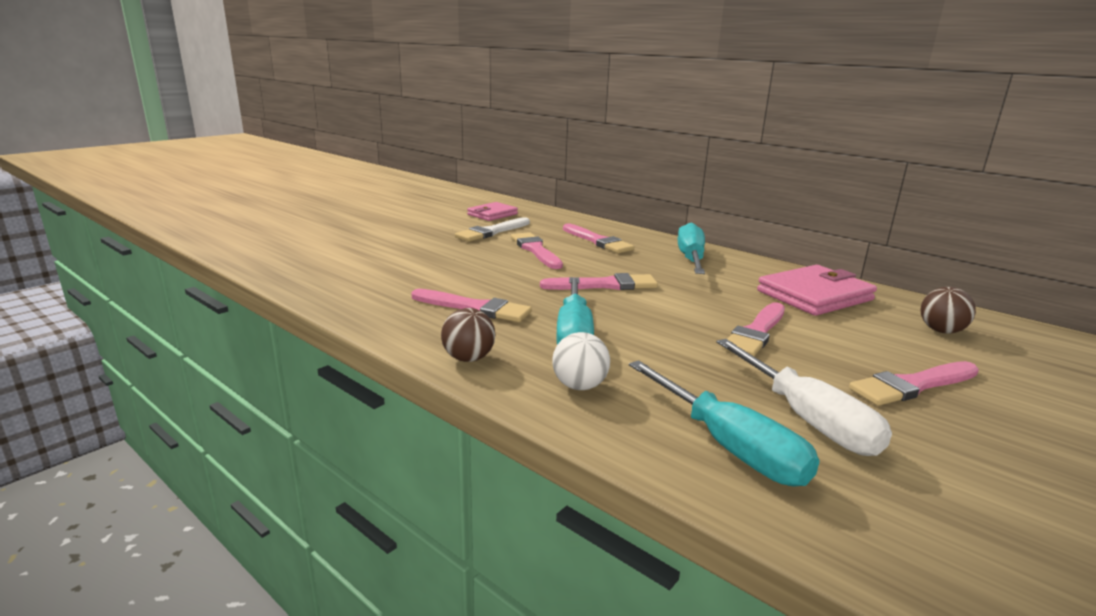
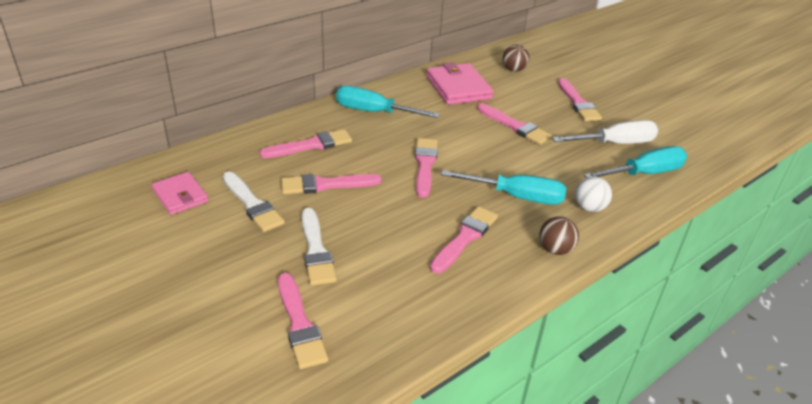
camera: 80 degrees left, 15 degrees up
none -> pink brush [278,273,328,369]
none -> white brush [302,208,337,286]

